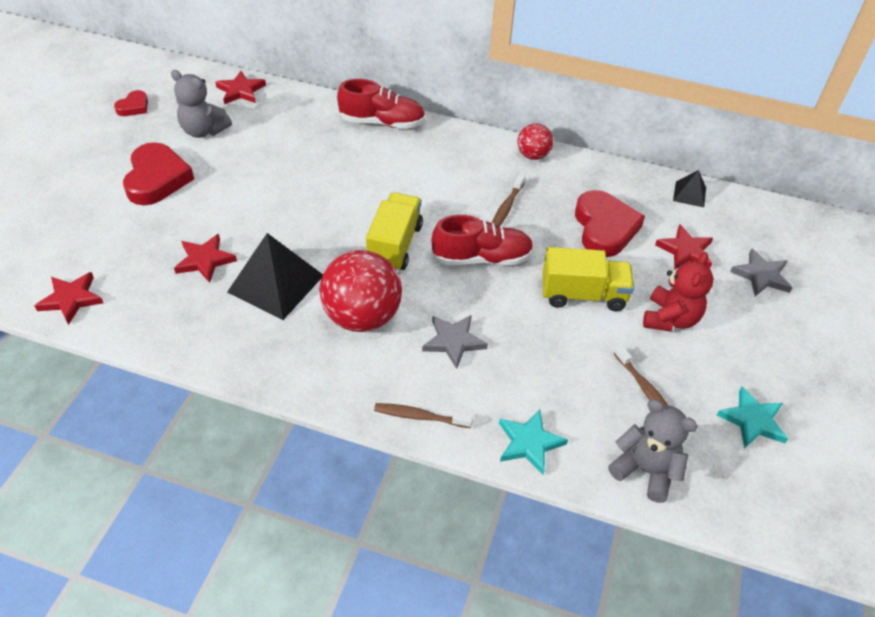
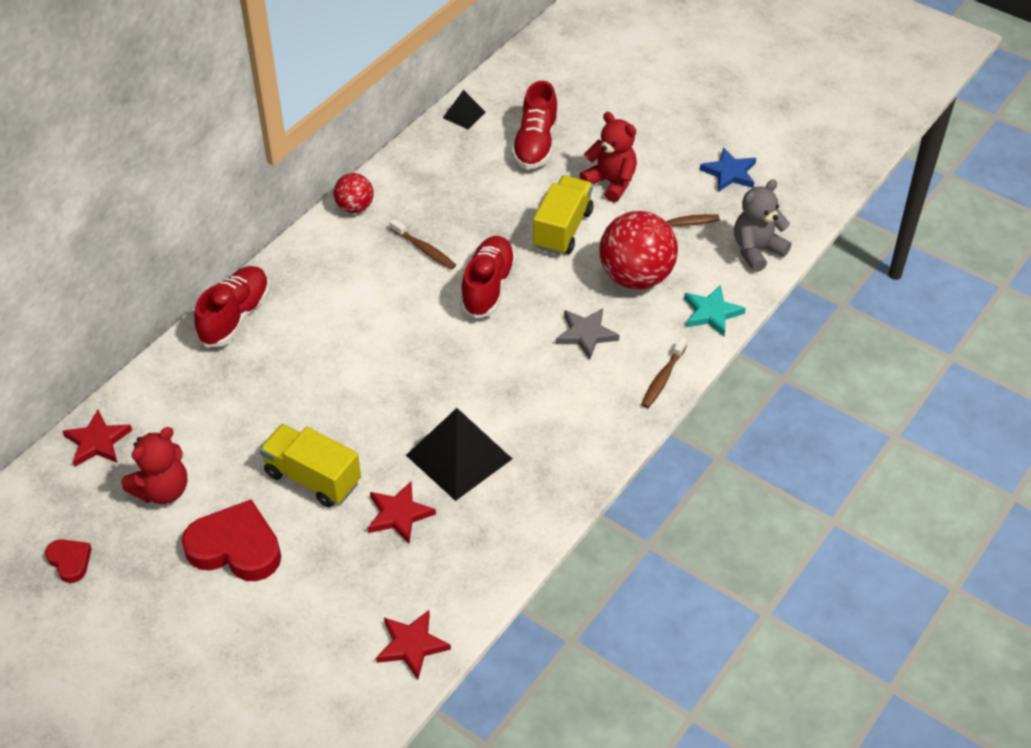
camera: 70 degrees left, 0 degrees up
grey teddy bear [171,70,232,138] -> red teddy bear [121,427,188,504]
red ball [319,250,402,332] -> red ball moved to [599,211,678,289]
yellow truck [366,192,423,270] -> yellow truck moved to [259,424,361,508]
red heart [575,190,645,257] -> none
red star [655,224,713,270] -> red shoe [512,81,558,169]
turquoise star [717,387,788,449] -> blue star [700,148,756,192]
grey star [730,248,793,296] -> none

